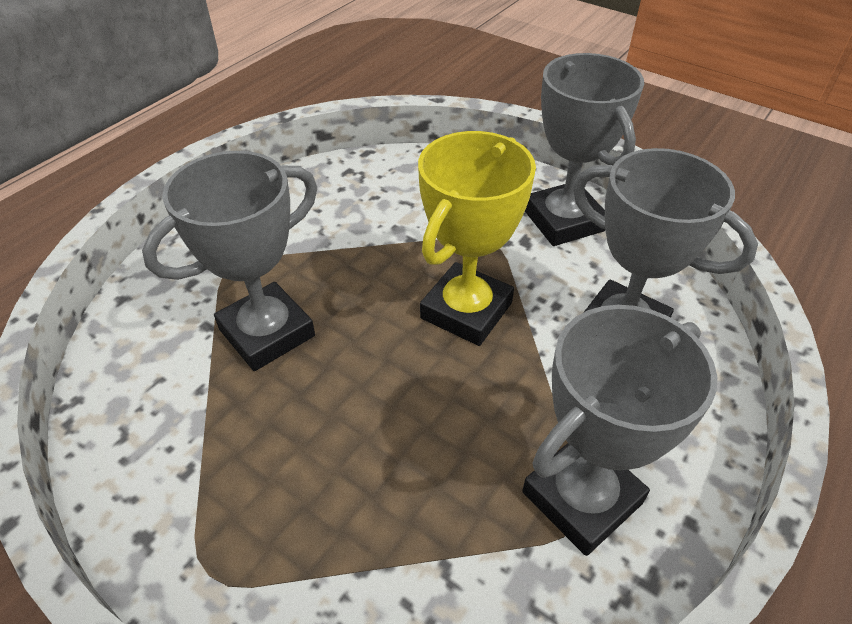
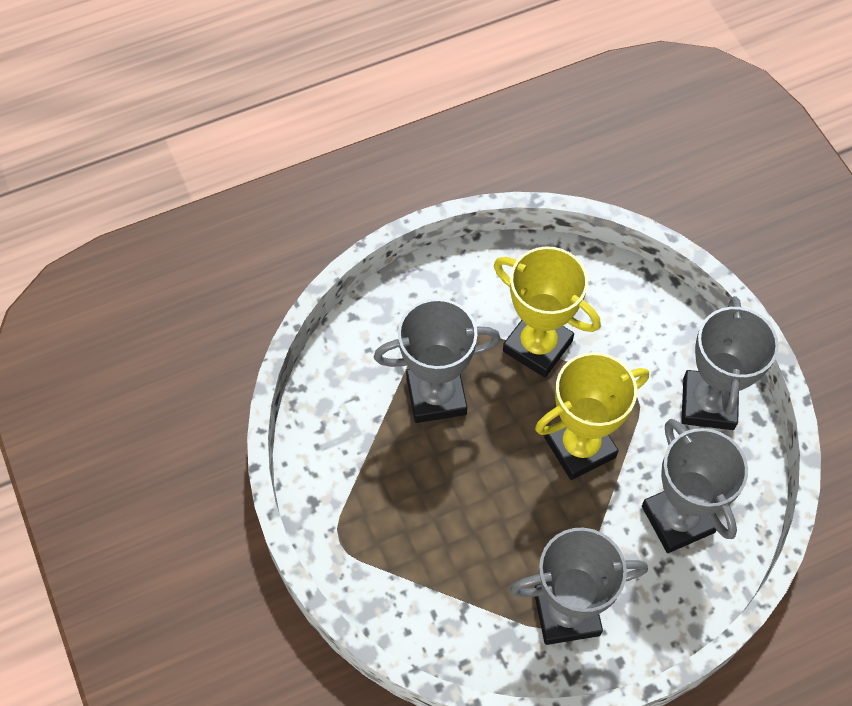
camera: 30 degrees right, 15 degrees up
none -> yellow trophy [494,246,601,377]

